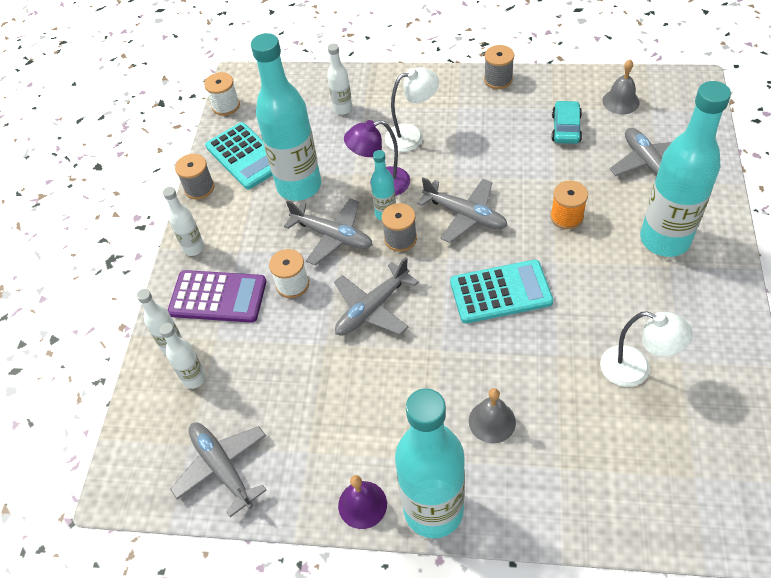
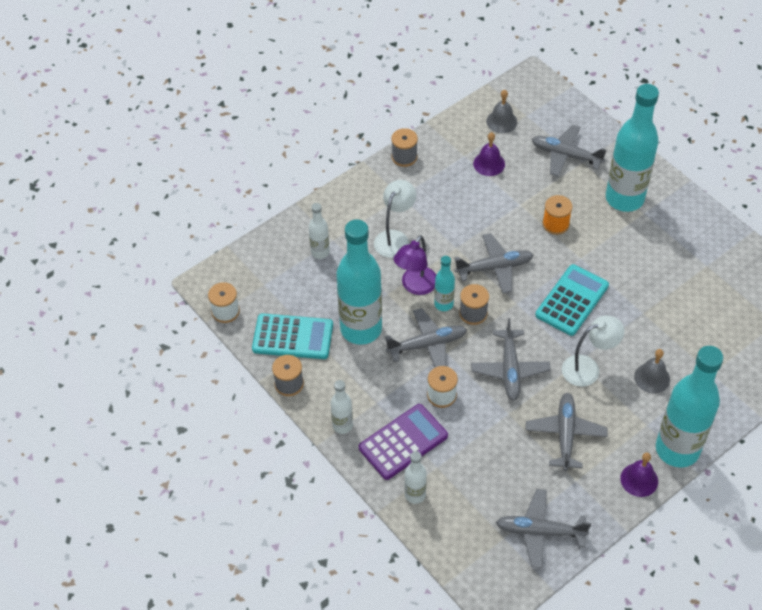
camera: 50 degrees left, 0 degrees up
white bottle [159,323,206,389] -> none
turquoise car [551,100,582,144] -> purple bell [473,132,505,176]
white lamp [600,312,693,387] -> white lamp moved to [562,316,624,387]
none -> grey plane [526,393,607,471]

